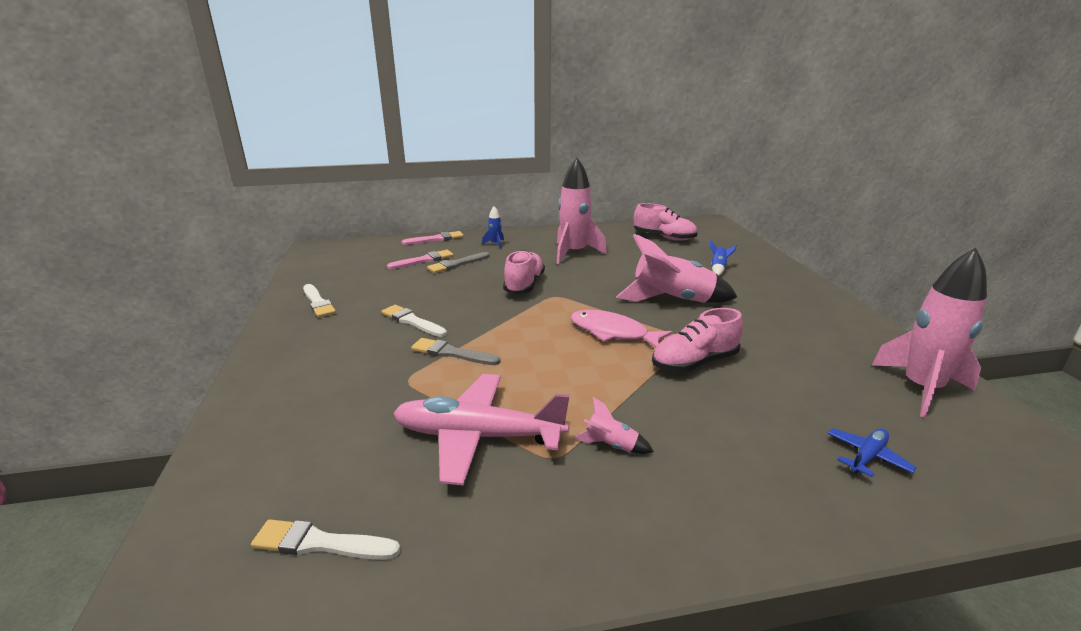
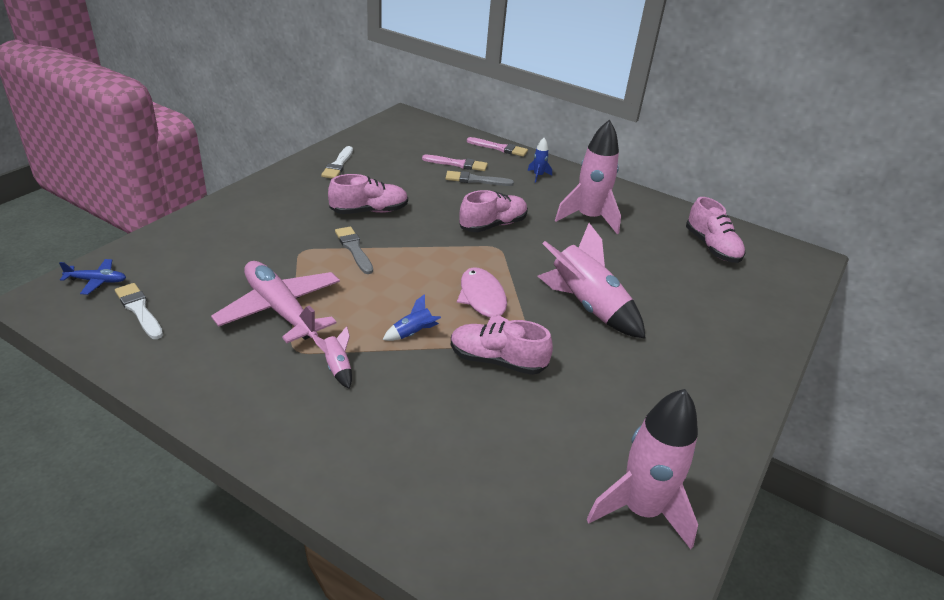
camera: 40 degrees right, 10 degrees up
white brush [382,305,447,337] -> pink shoe [328,174,408,214]
blue rocket [709,240,737,276] -> blue rocket moved to [383,294,441,341]
blue plane [828,428,917,477] -> blue plane moved to [59,259,126,295]

